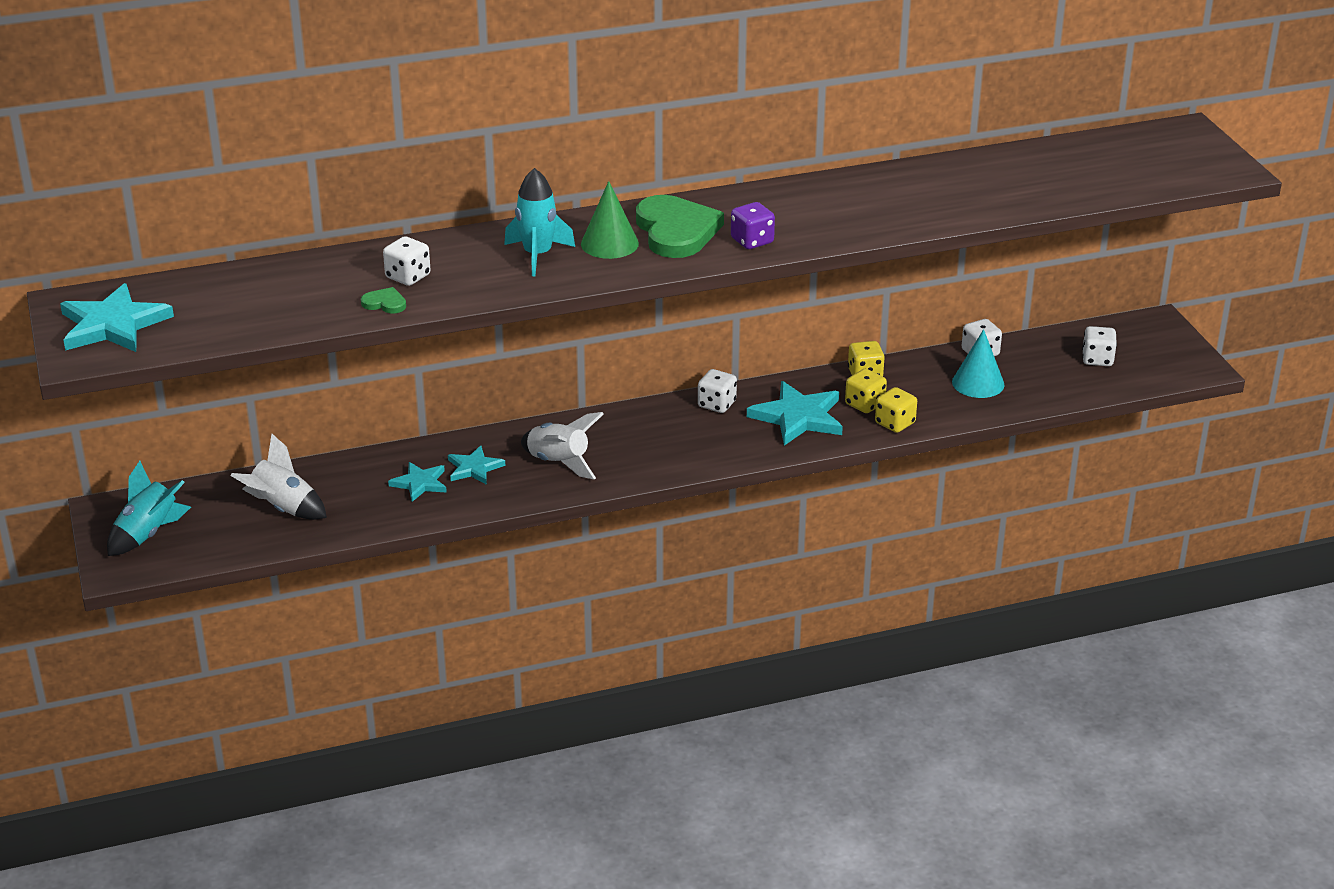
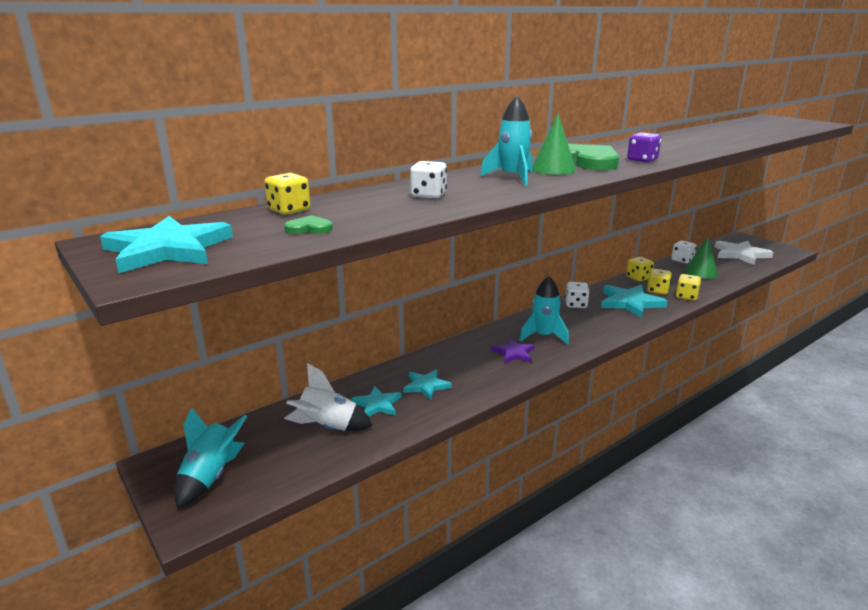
camera: 20 degrees left, 10 degrees down
green heart [361,287,406,314] -> green heart moved to [284,215,333,234]
turquoise star [448,445,505,485] -> turquoise star moved to [351,386,401,417]
white rocket [521,412,604,479] -> purple star [491,338,535,364]
turquoise cone [952,329,1004,398] -> green cone [684,237,718,279]
white dice [1082,326,1117,366] -> white star [715,241,774,265]
none -> yellow dice [265,173,310,215]
none -> turquoise rocket [519,276,569,345]

